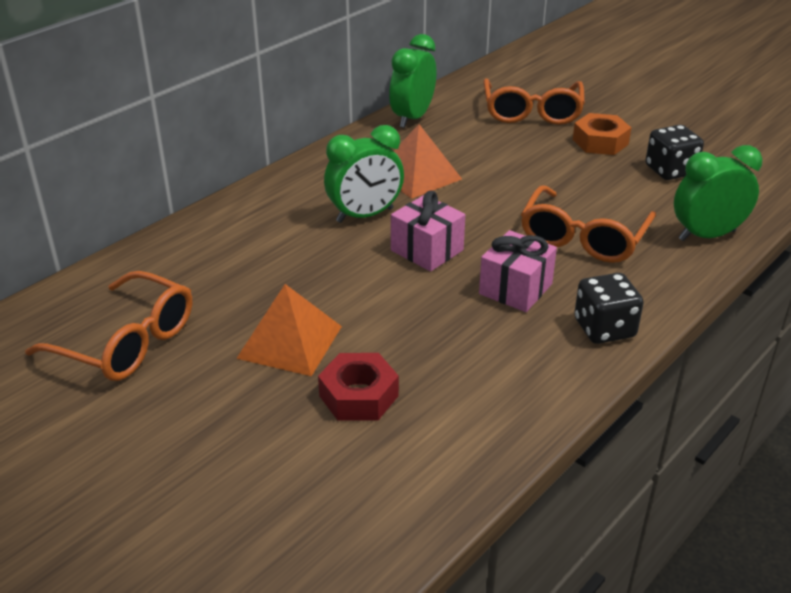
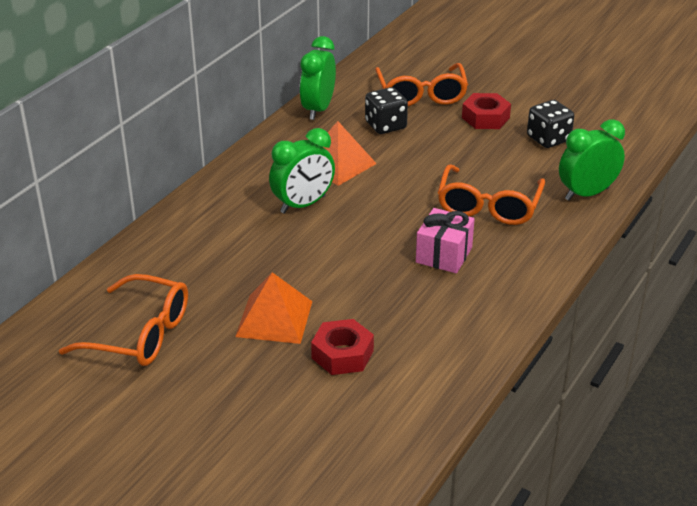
camera: 10 degrees left, 0 degrees up
pink gift [391,190,465,271] -> none
orange nut [573,113,631,155] -> red nut [462,93,511,129]
black dice [574,273,644,344] -> black dice moved to [365,87,408,134]

